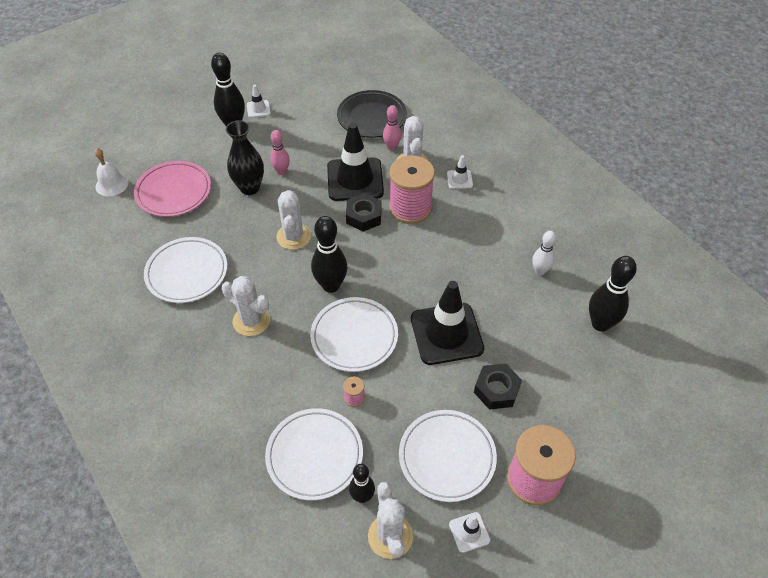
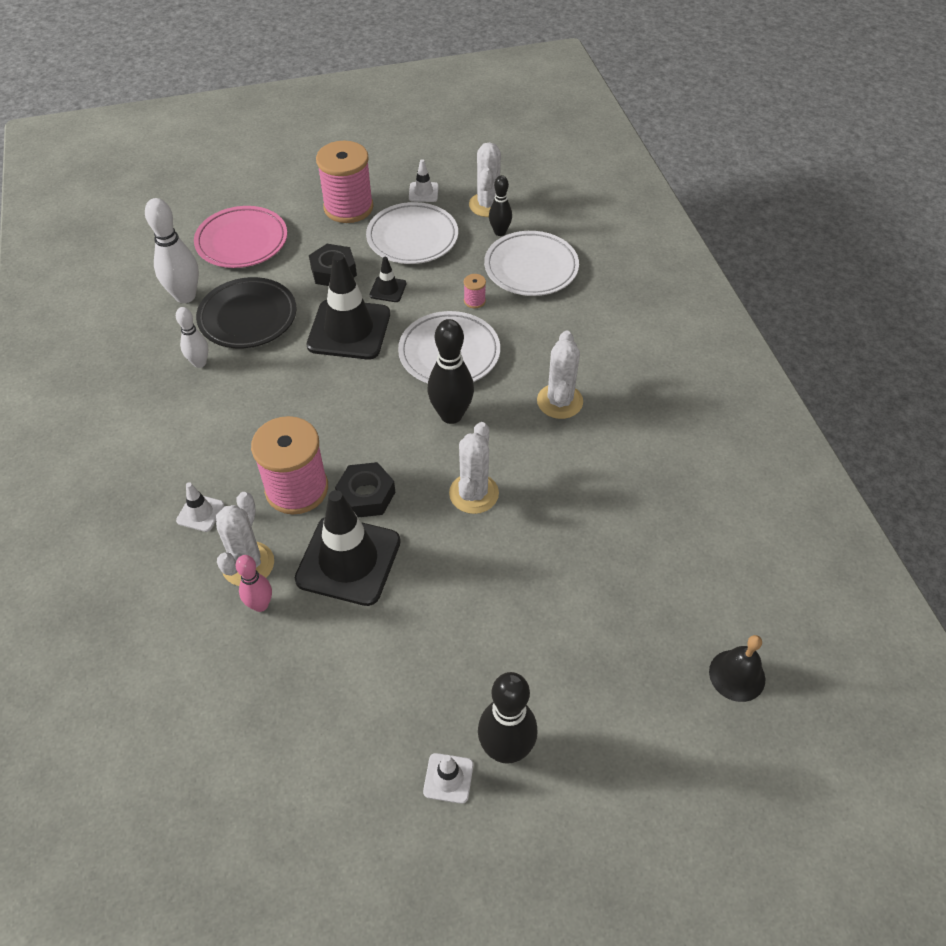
camera: 160 degrees left, 0 degrees up
white bell [95,148,128,196] -> black bell [709,635,765,702]
pink plate [134,161,211,217] -> pink plate moved to [194,206,287,268]
white plate [144,237,228,303] -> none
white cactus [222,276,270,336] -> white cactus turned 45 degrees clockwise [537,330,583,419]
black vase [226,120,264,195] -> none
pink bowling pin [270,130,290,175] -> none
black plate [337,90,407,138] -> black plate moved to [196,277,297,348]
black bowling pin [589,256,637,332] -> white bowling pin [145,198,199,303]
none -> black traffic cone [370,257,406,302]

